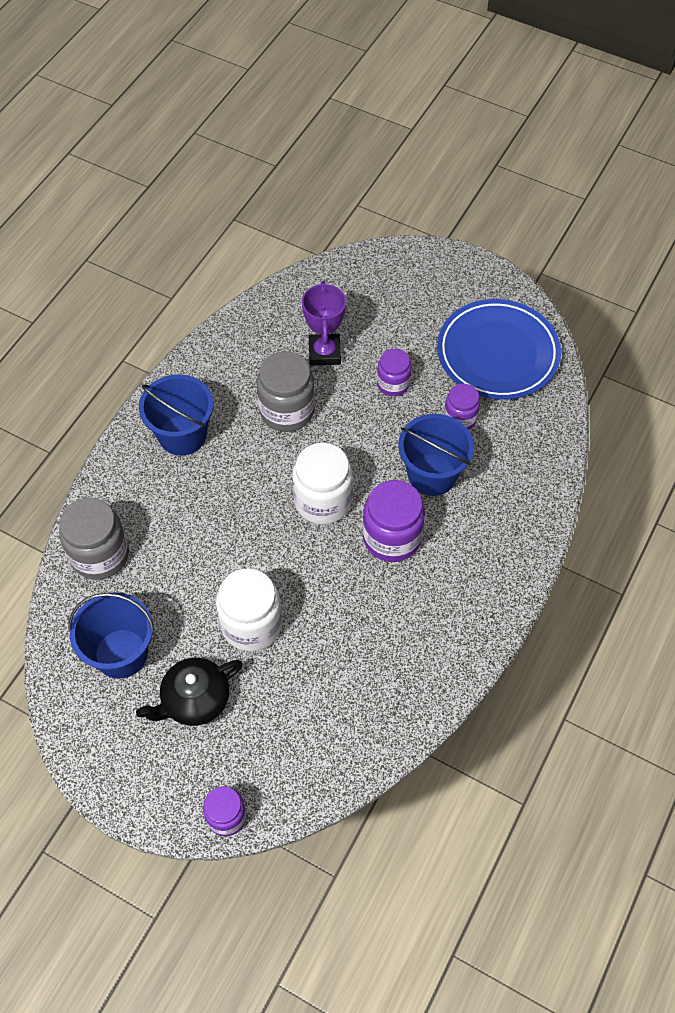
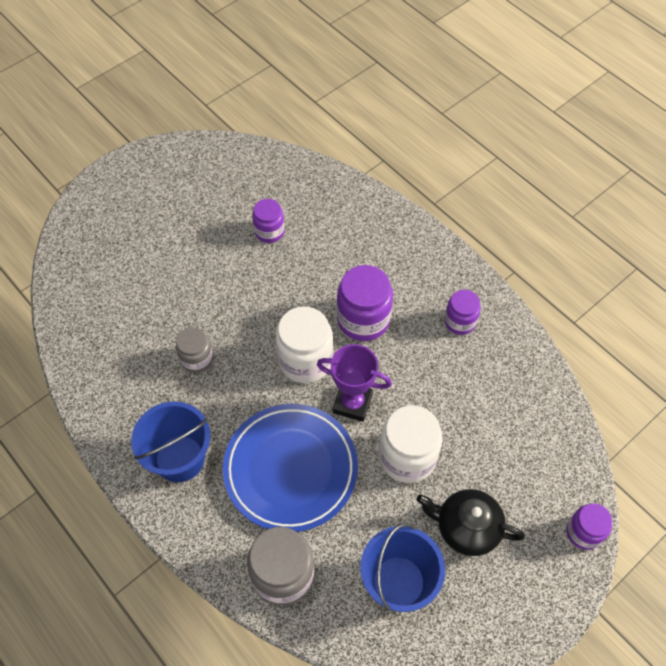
camera: 70 degrees left, 0 degrees up
black teapot [136,658,243,726] -> black teapot turned 120 degrees clockwise [417,489,525,556]
grey jar [257,351,315,432] -> grey jar [176,328,213,373], size x0.60
purple trophy [302,281,346,366] -> purple trophy moved to [317,344,392,422]
purple jar [377,349,411,396] -> purple jar moved to [444,290,481,335]
blue bucket [398,414,474,496] -> none
blue plate [437,299,561,400] -> blue plate moved to [223,404,358,532]

